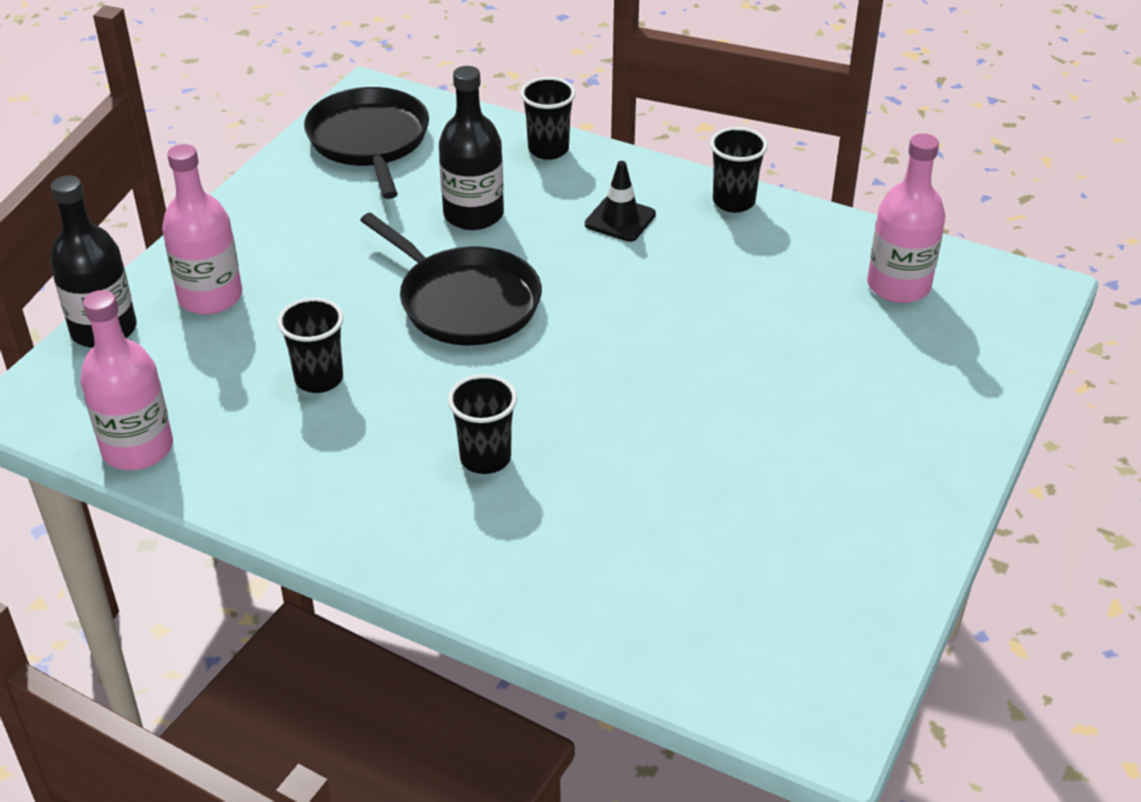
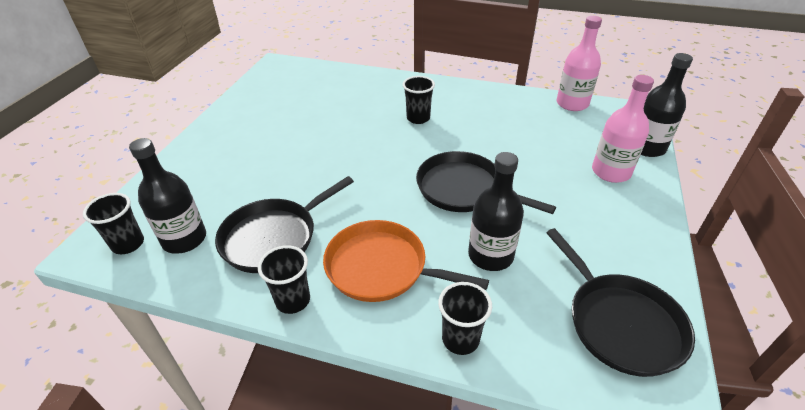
camera: 170 degrees right, 0 degrees up
black cup [277,298,344,393] -> black cup moved to [83,193,144,254]
black traffic cone [585,161,656,242] -> orange pan [323,220,489,302]
pink bottle [867,133,945,303] -> black bottle [129,138,206,254]
none -> black pan [215,176,354,273]

